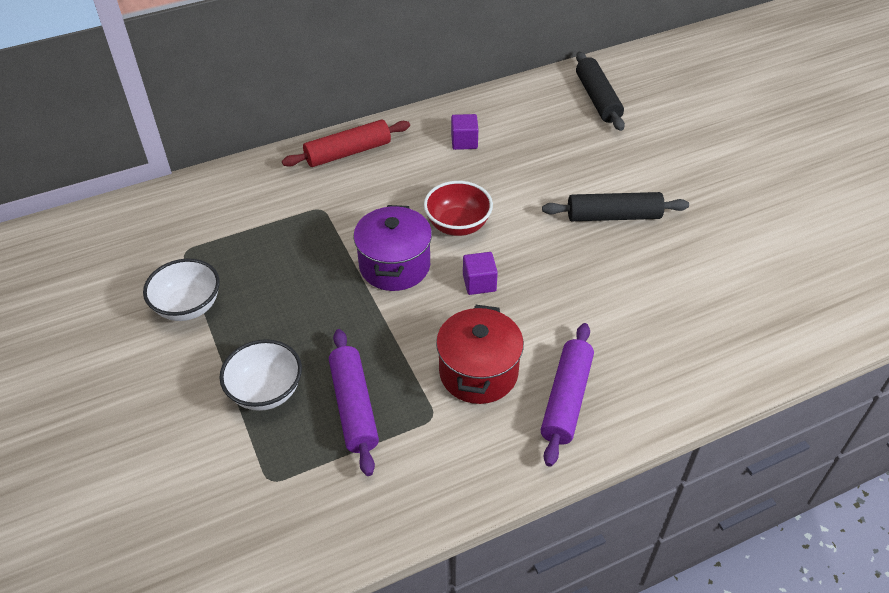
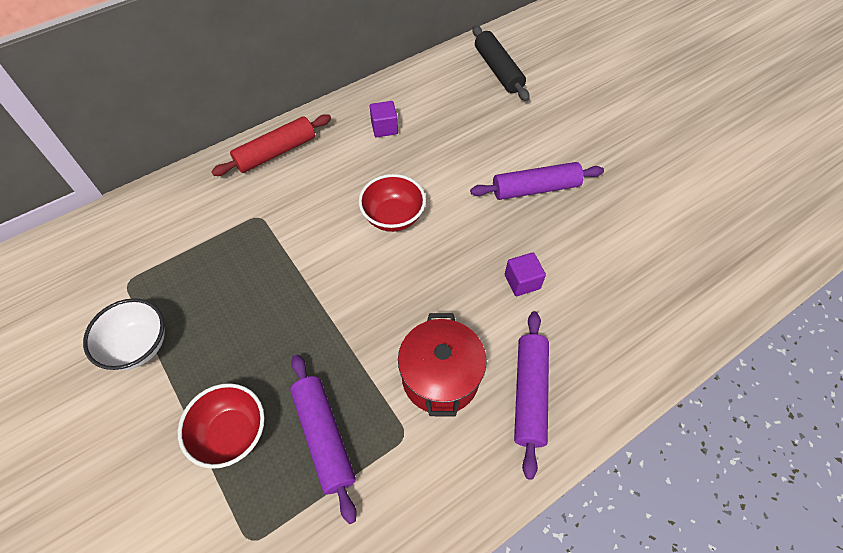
camera: 10 degrees left, 10 degrees up
white bowl [219,339,302,411] -> red bowl [178,383,265,469]
purple pot [353,205,432,291] -> none
purple cube [463,252,498,295] -> purple cube moved to [505,252,546,296]
black rolling pin [542,192,689,221] -> purple rolling pin [470,162,604,200]

